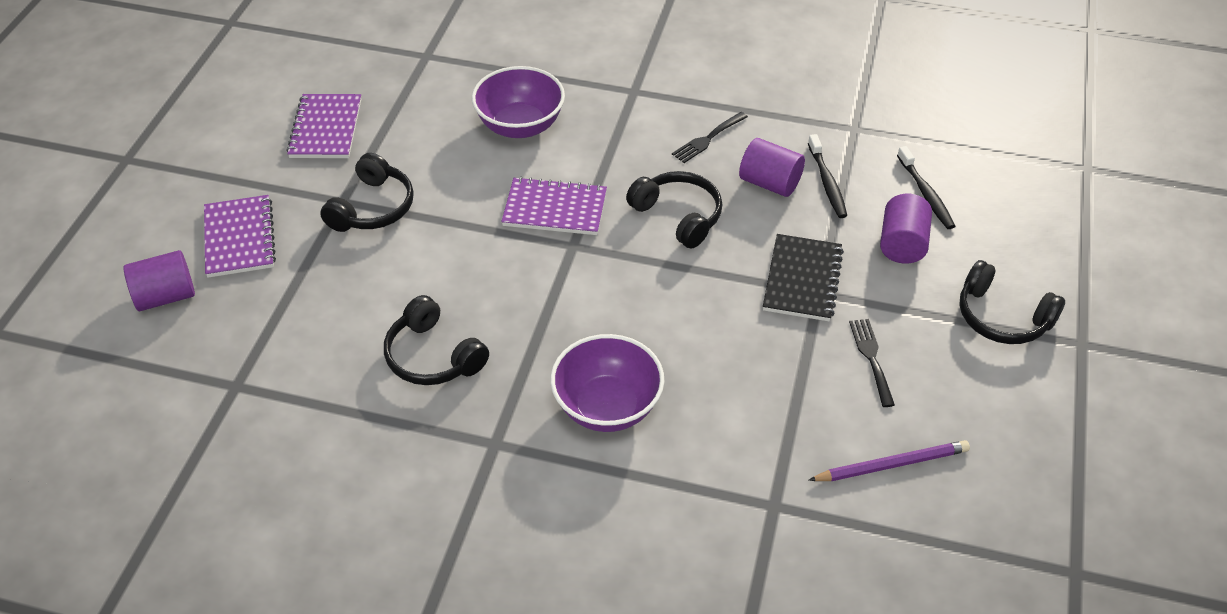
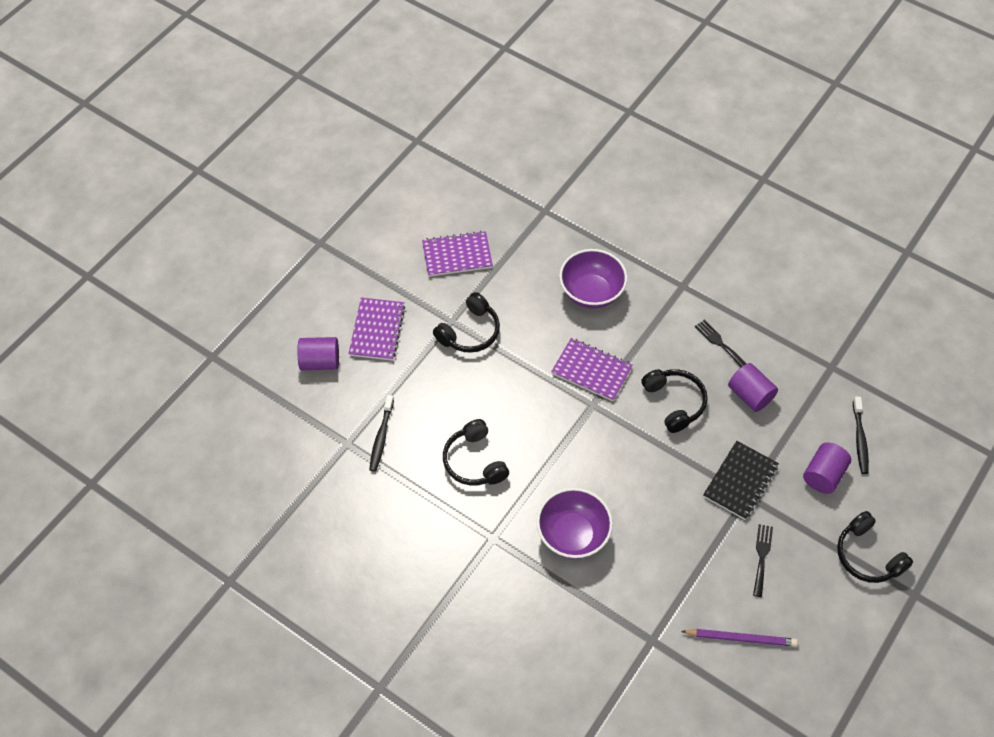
camera: 20 degrees right, 10 degrees up
purple notebook [286,94,361,158] -> purple notebook turned 60 degrees clockwise [422,231,493,277]
black fork [672,112,748,163] -> black fork turned 75 degrees clockwise [695,320,746,367]
black toothbrush [808,134,847,218] -> black toothbrush moved to [369,395,394,472]

